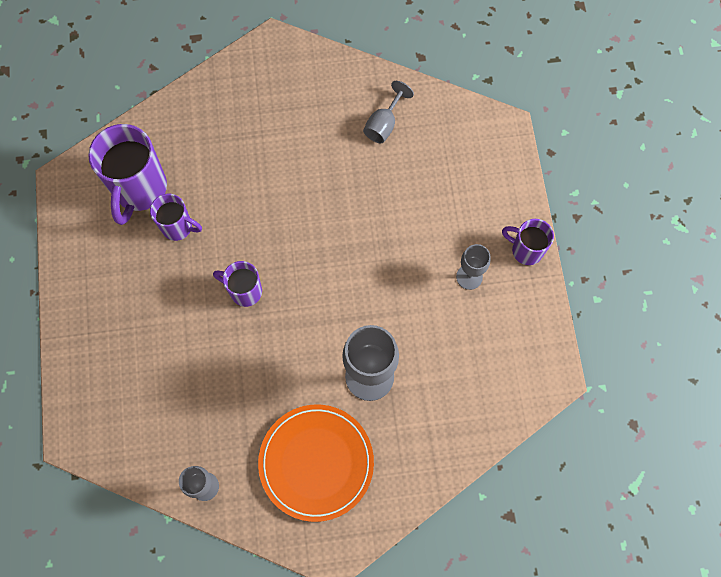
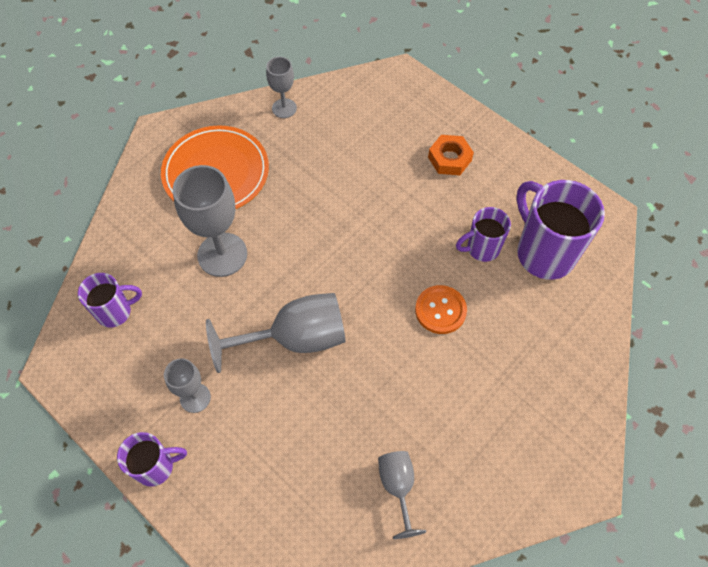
camera: 140 degrees right, 10 degrees down
purple mug [213,261,262,307] -> purple mug moved to [78,273,142,327]
none -> grey goblet [206,293,346,373]
none -> orange button [415,285,467,334]
none -> orange nut [428,135,474,175]

